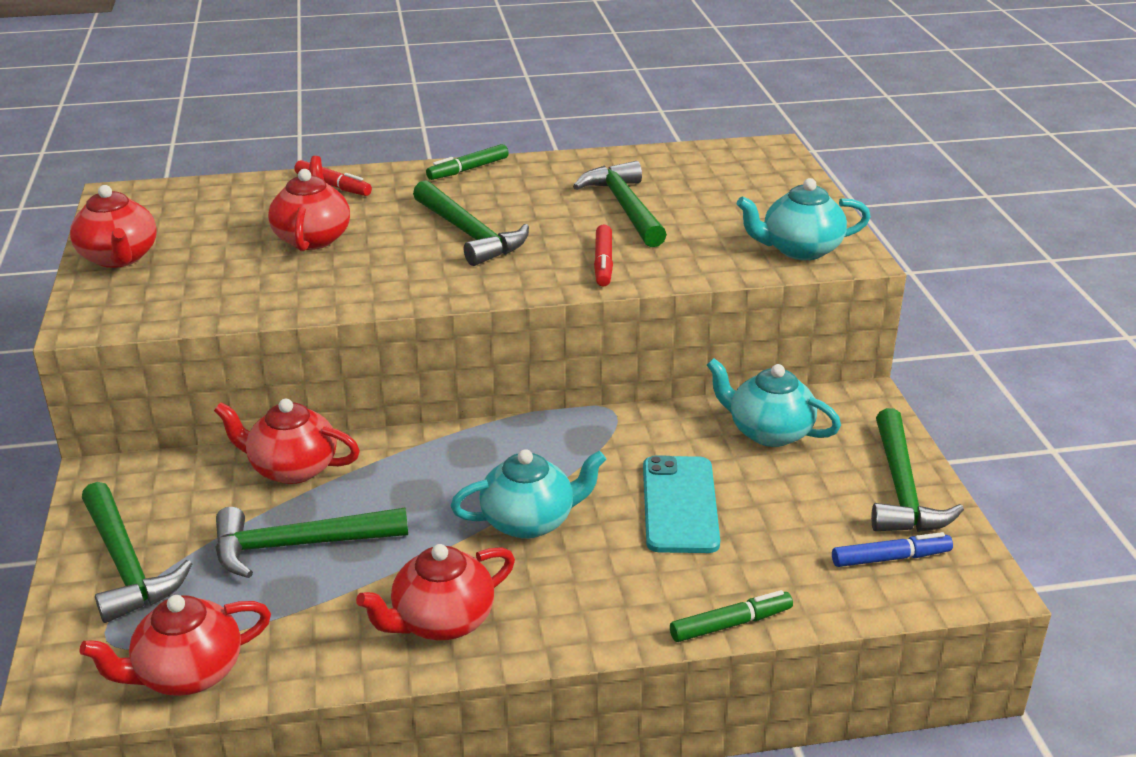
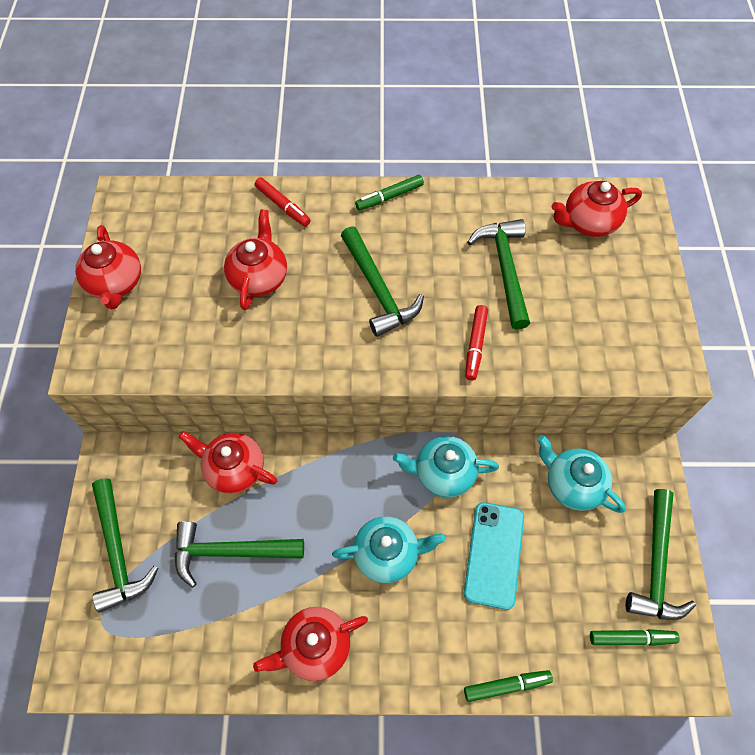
camera: 10 degrees right, 30 degrees up
red teapot [80,595,271,696] -> red teapot moved to [552,181,642,237]
turquoise teapot [737,178,871,260] -> turquoise teapot moved to [393,436,499,498]
blue marker [832,532,953,567] -> green marker [590,629,679,646]

